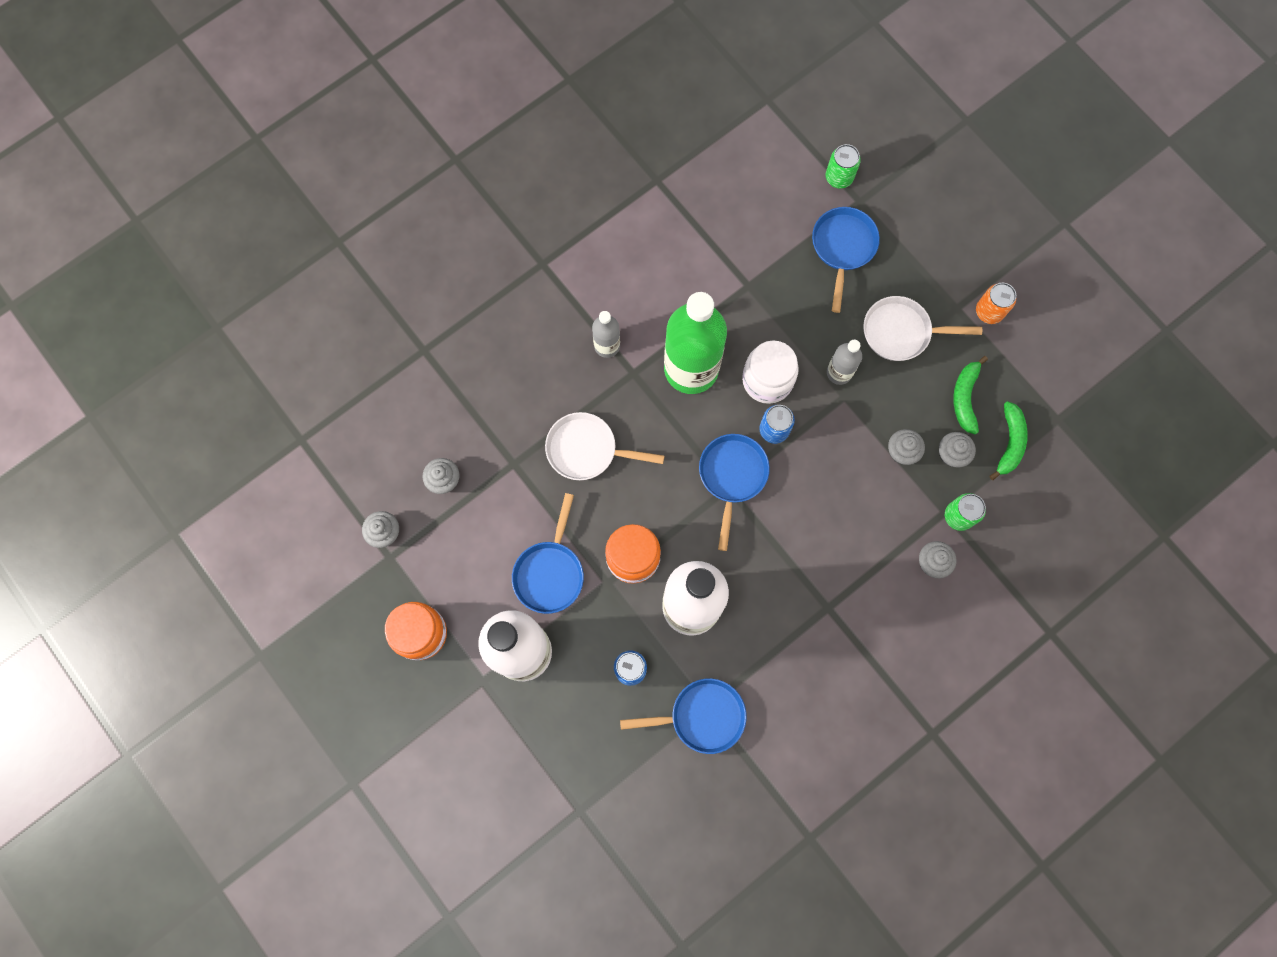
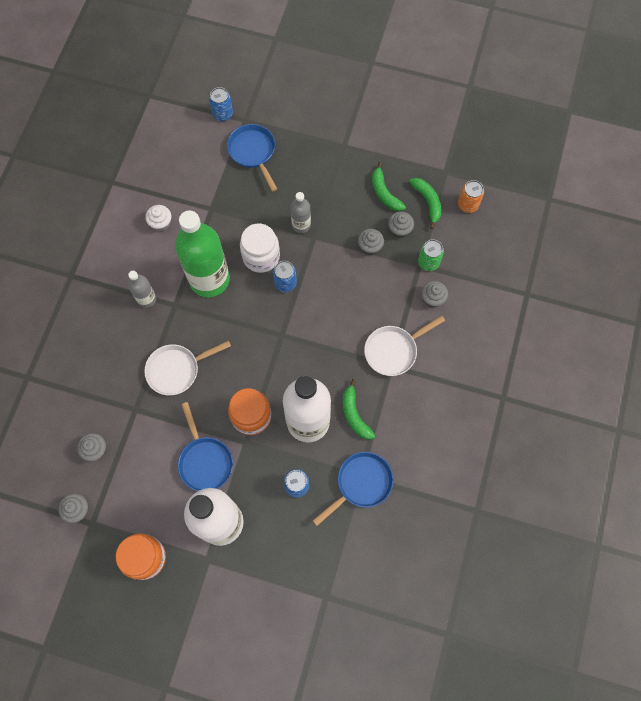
camera: 35 degrees left, 5 degrees down
blue pan [699,434,770,551] -> none
green can [825,144,861,189] -> blue can [209,87,233,121]
white pan [863,296,982,361] -> white pan moved to [364,315,445,376]
orange can [976,283,1016,324] -> orange can moved to [458,180,484,213]
none -> white cupcake [145,205,171,231]
none -> green banana [343,379,375,440]

